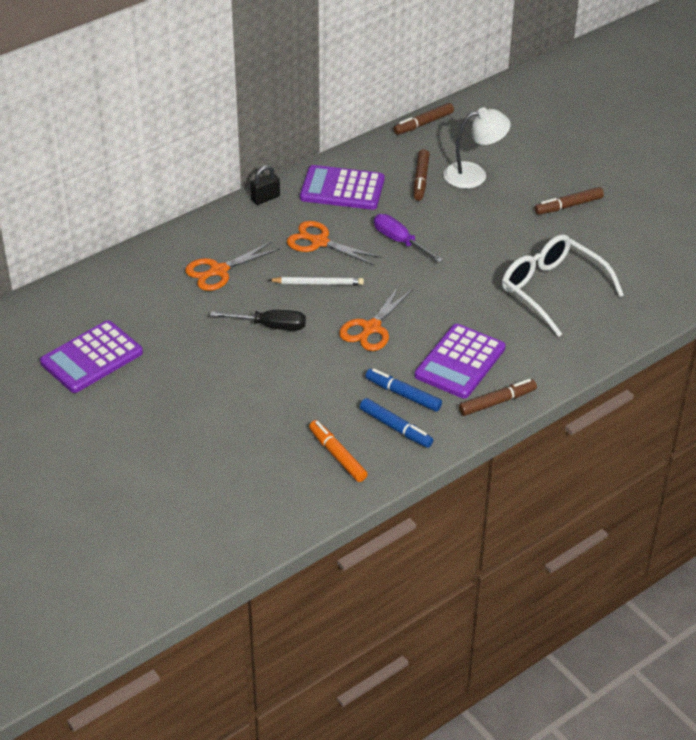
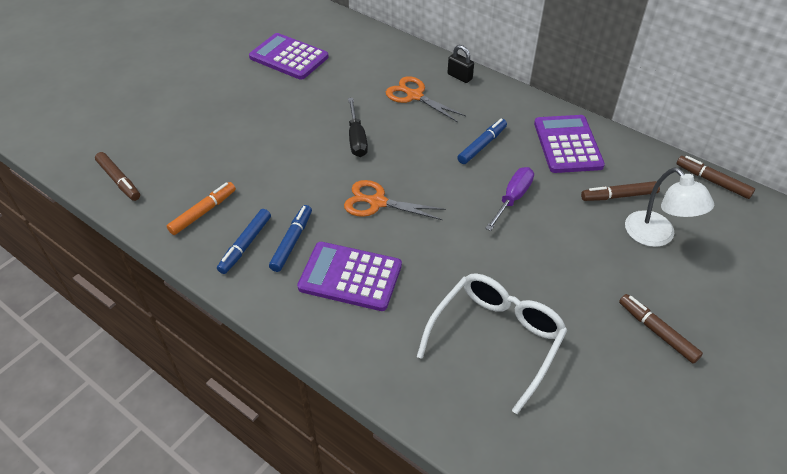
camera: 75 degrees right, 5 degrees up
black padlock [250,165,280,205] -> black padlock moved to [448,45,474,83]
white pencil [269,277,364,285] -> none
orange scissors [287,221,382,266] -> blue marker [457,119,507,164]
brown marker [459,379,537,416] -> brown marker moved to [95,152,140,201]

